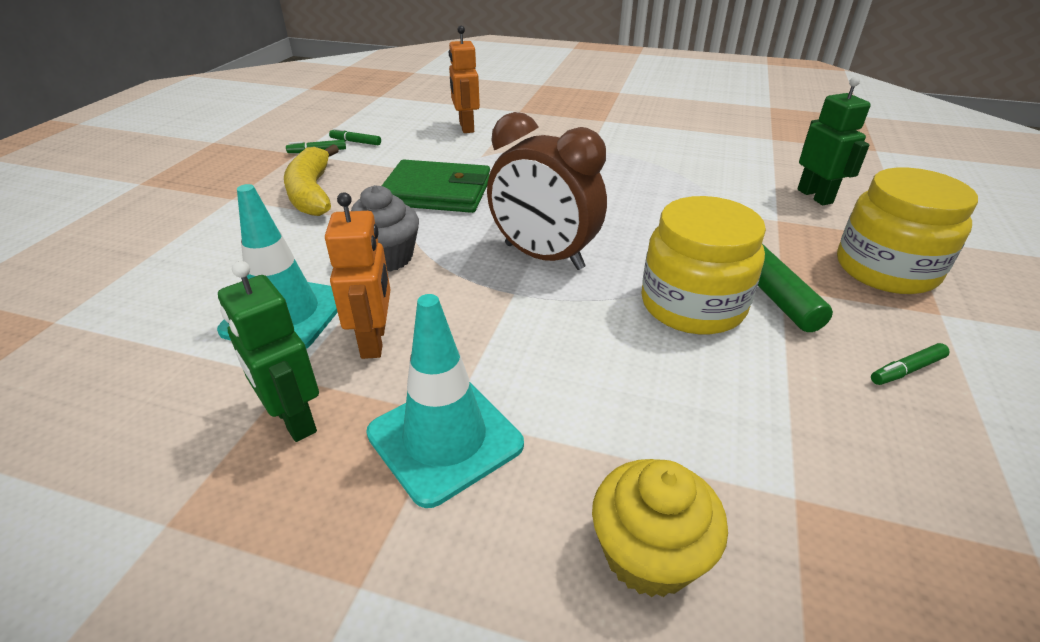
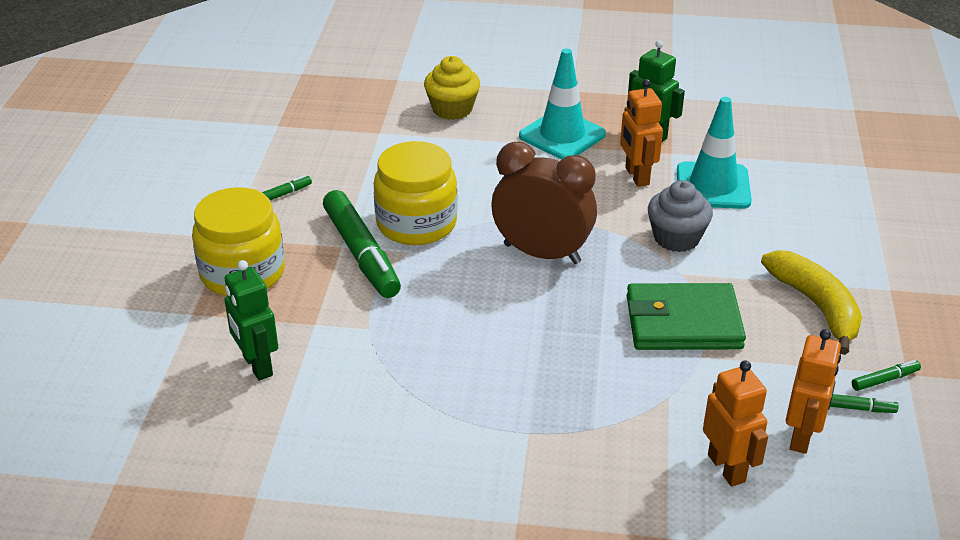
camera: 170 degrees right, 0 degrees up
none -> orange robot [786,329,841,454]

